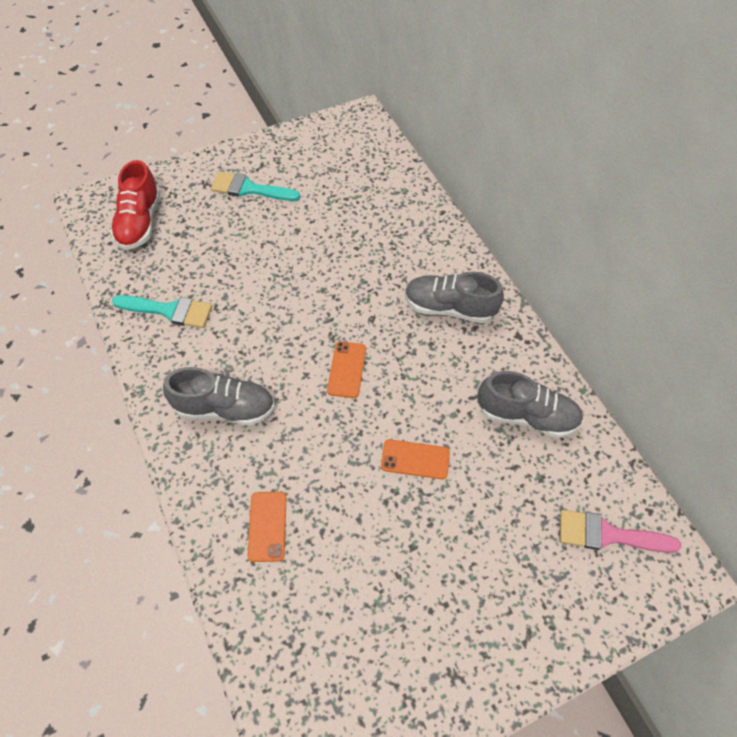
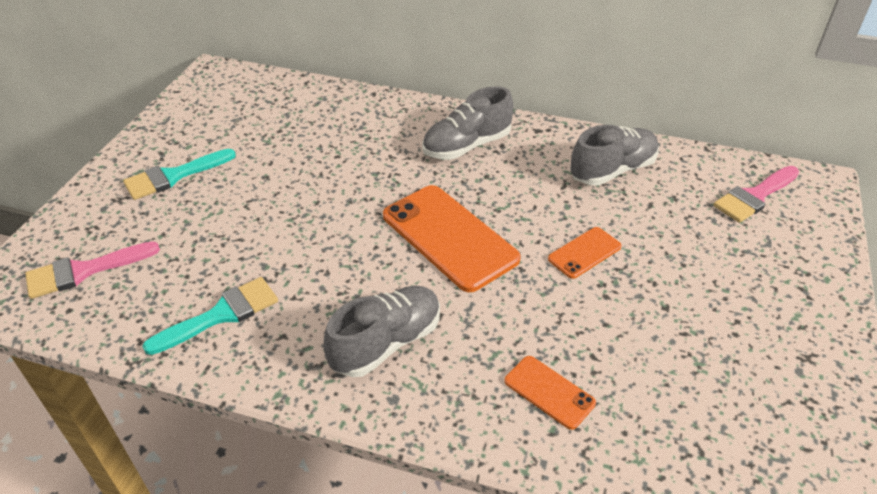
camera: 45 degrees left, 15 degrees down
red shoe [110,160,161,250] -> pink brush [25,241,160,299]
orange phone [327,341,366,398] -> orange phone [383,185,521,292], size x1.99

